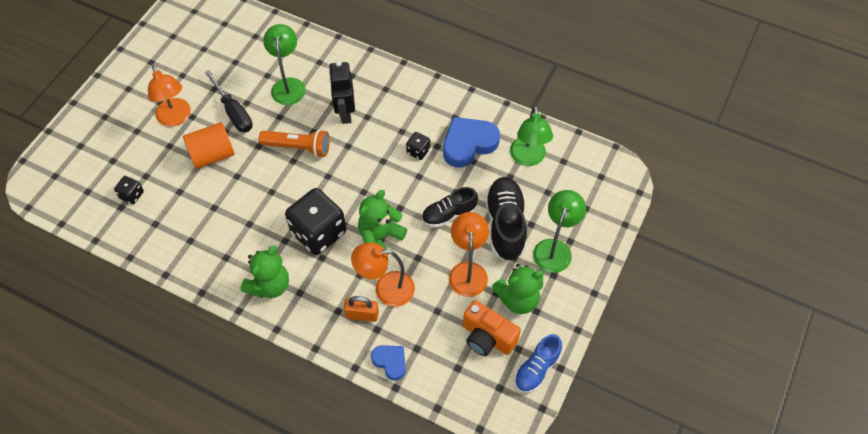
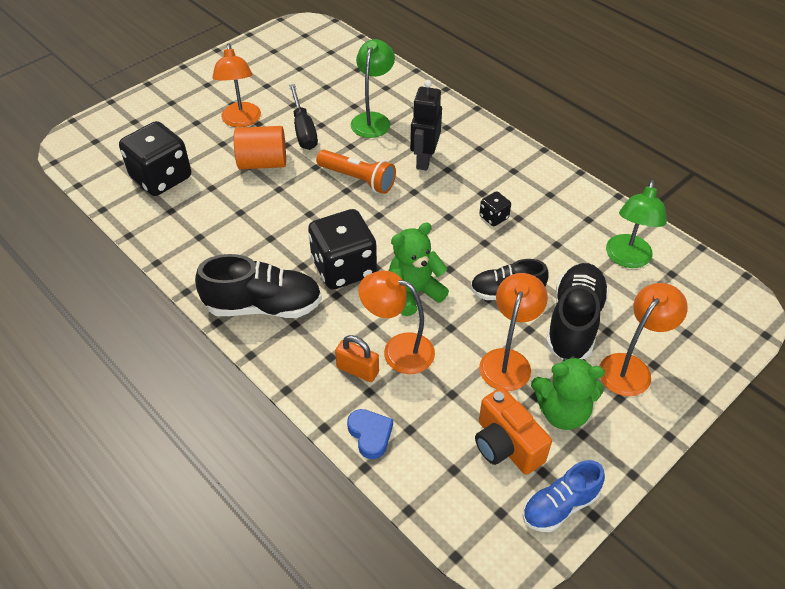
camera: 20 degrees right, 10 degrees down
black dice [114,176,144,204] -> black dice [119,121,191,196], size x2.20
green teddy bear [241,245,289,298] -> black shoe [195,254,322,318]
blue heart [443,117,500,168] -> none
green lamp [533,190,586,273] -> orange lamp [600,283,688,396]

